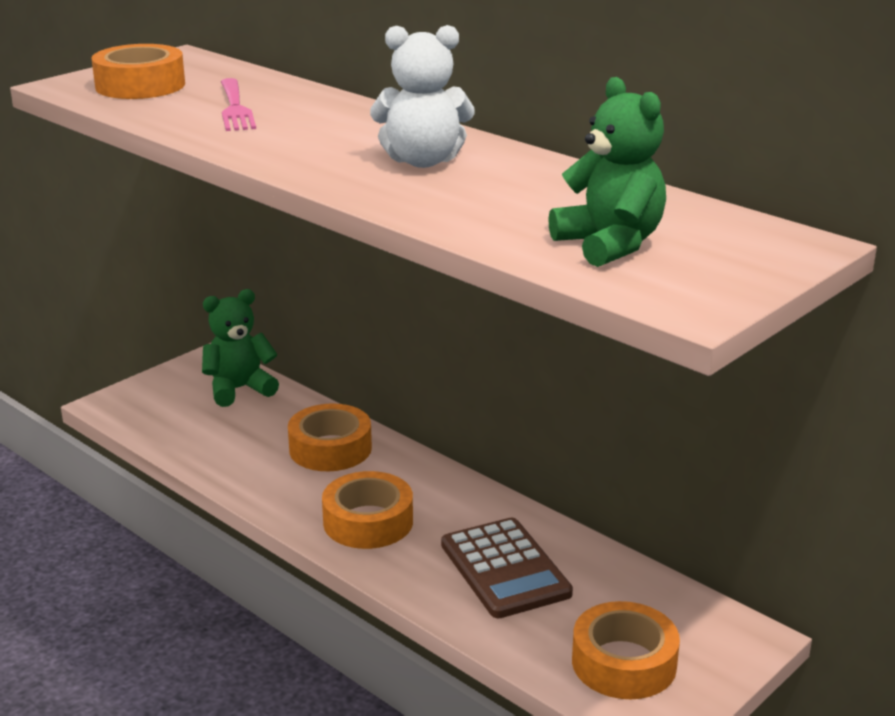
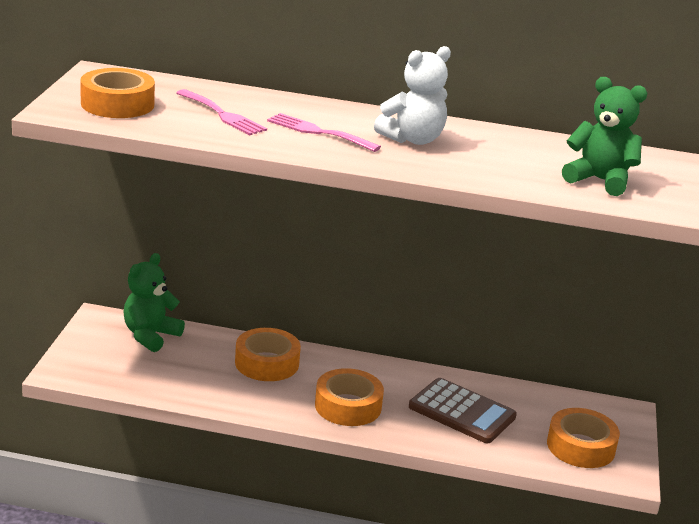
camera: 35 degrees left, 0 degrees up
none -> pink fork [267,113,381,152]

